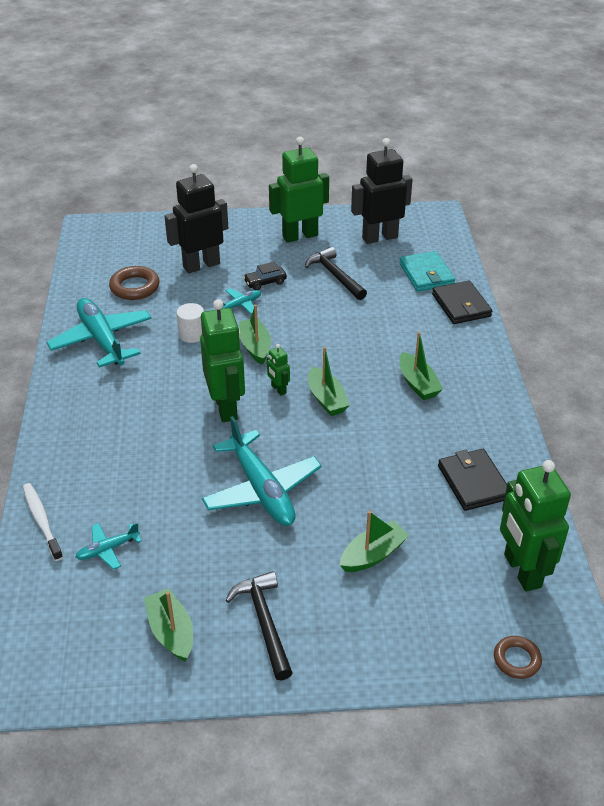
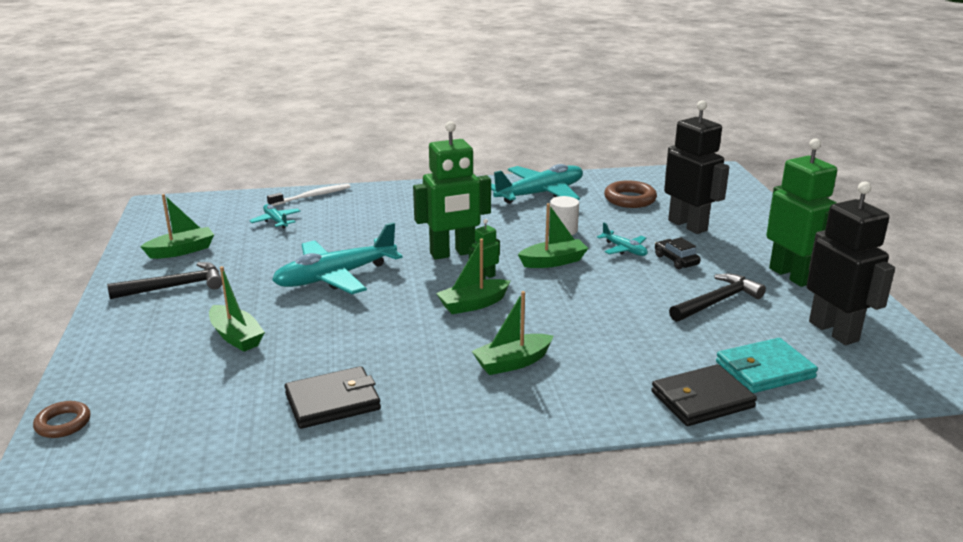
camera: 85 degrees right, 15 degrees down
green robot [500,460,571,592] -> none

